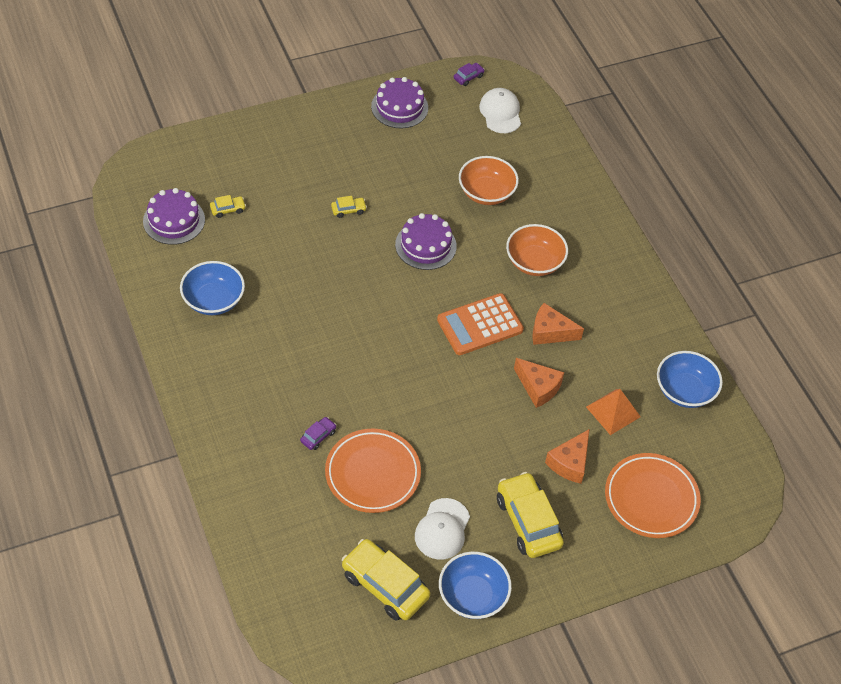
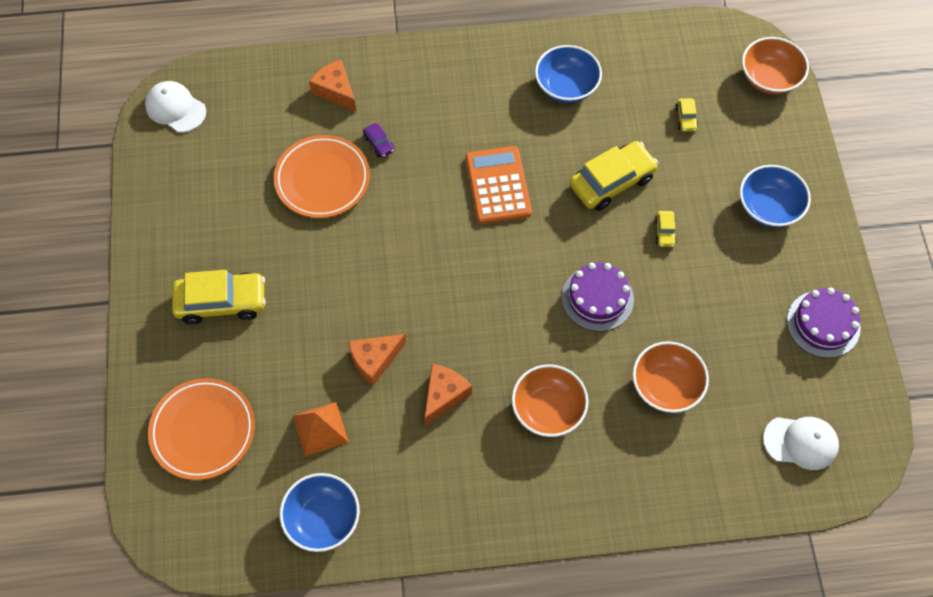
camera: 110 degrees right, 10 degrees up
purple cake [143,188,205,245] -> none
yellow car [342,539,430,620] -> yellow car moved to [570,141,658,211]
white cap [415,498,470,560] -> white cap moved to [145,81,206,132]
orange calculator [437,293,524,355] -> orange calculator moved to [466,146,532,224]
blue bowl [439,552,512,619] -> blue bowl moved to [740,165,811,228]
purple car [454,63,485,86] -> none
orange cheese [545,429,590,484] -> orange cheese moved to [309,60,356,111]
none -> orange bowl [742,37,809,95]

